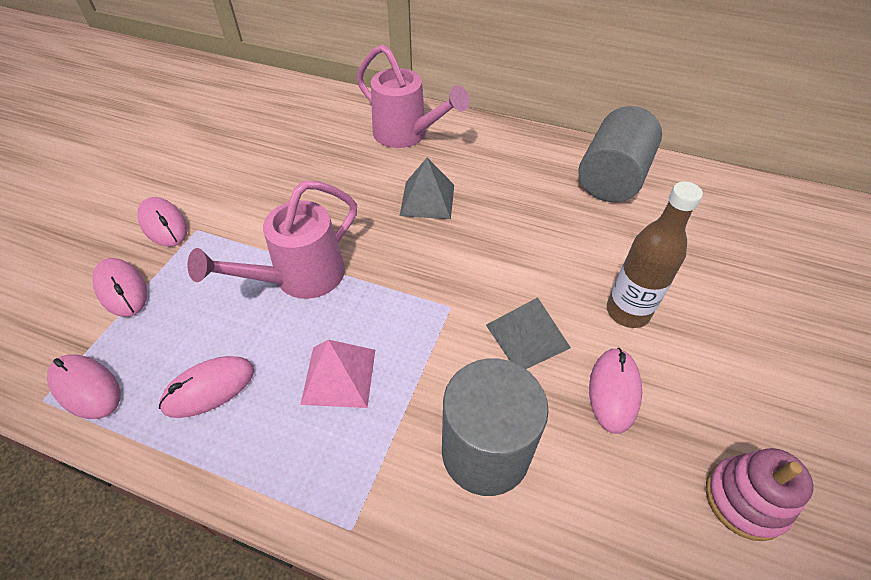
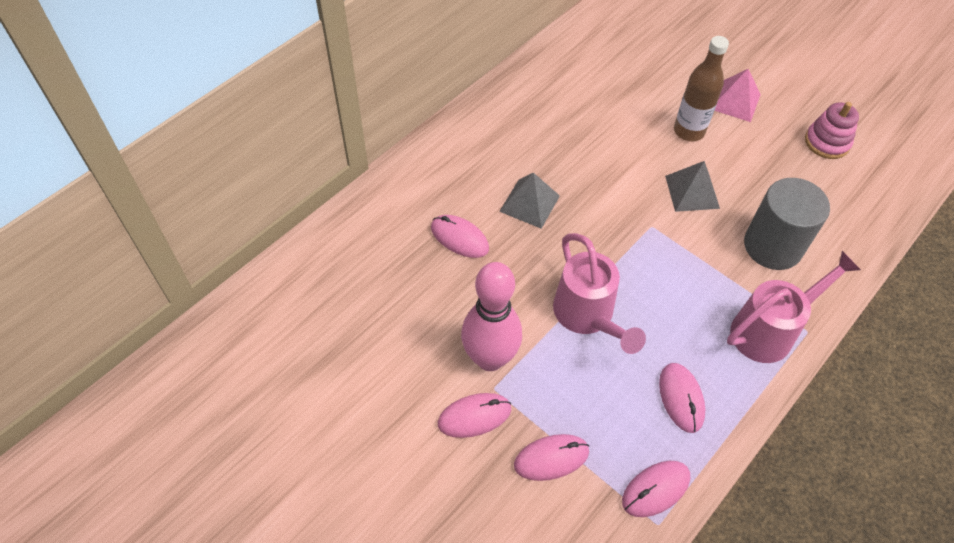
camera: 70 degrees left, 5 degrees up
pink pyramid [301,340,375,408] -> pink pyramid moved to [714,69,761,122]
pink watering can [357,44,469,148] -> pink watering can moved to [727,251,861,363]
grey cylinder [579,106,662,202] -> none
pink mouse [589,348,642,434] -> pink mouse moved to [431,215,489,258]
none -> pink bowling pin [461,262,522,371]

